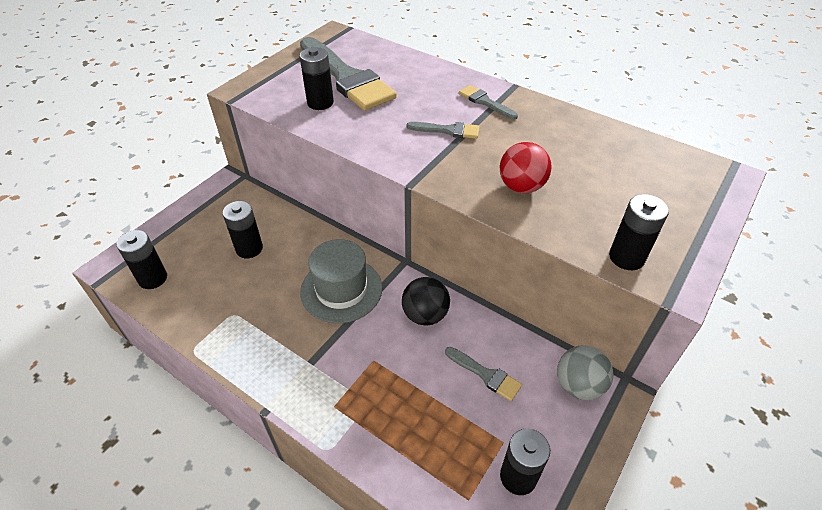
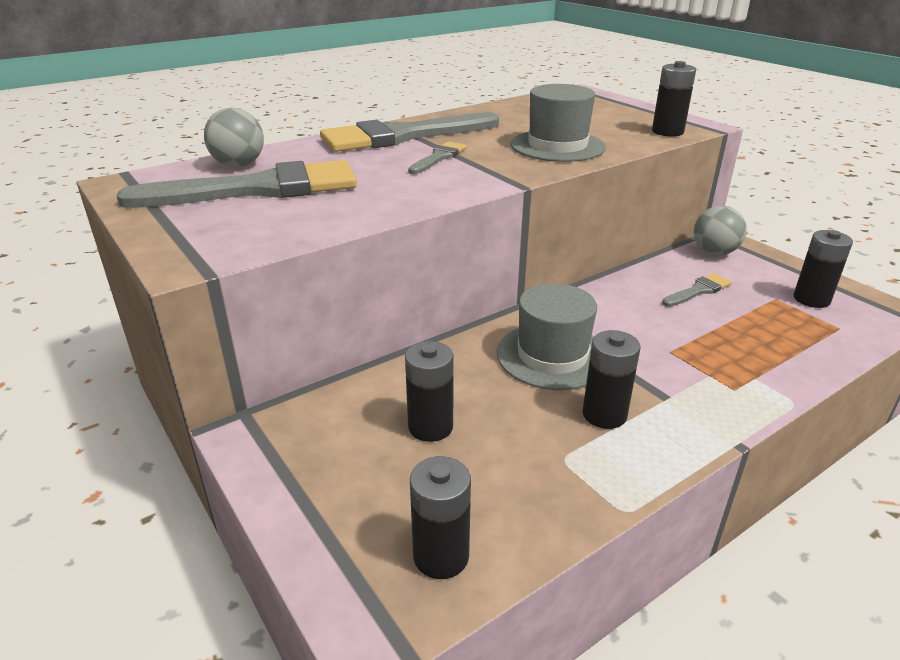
camera: 70 degrees left, 15 degrees down
black battery [300,47,334,110] -> black battery moved to [582,330,641,429]
black ball [402,277,450,326] -> none
grey brush [459,85,518,120] -> grey brush [320,112,499,152], size x2.26
red ball [500,142,552,193] -> grey hat [511,84,606,162]
none -> grey ball [204,108,264,167]

